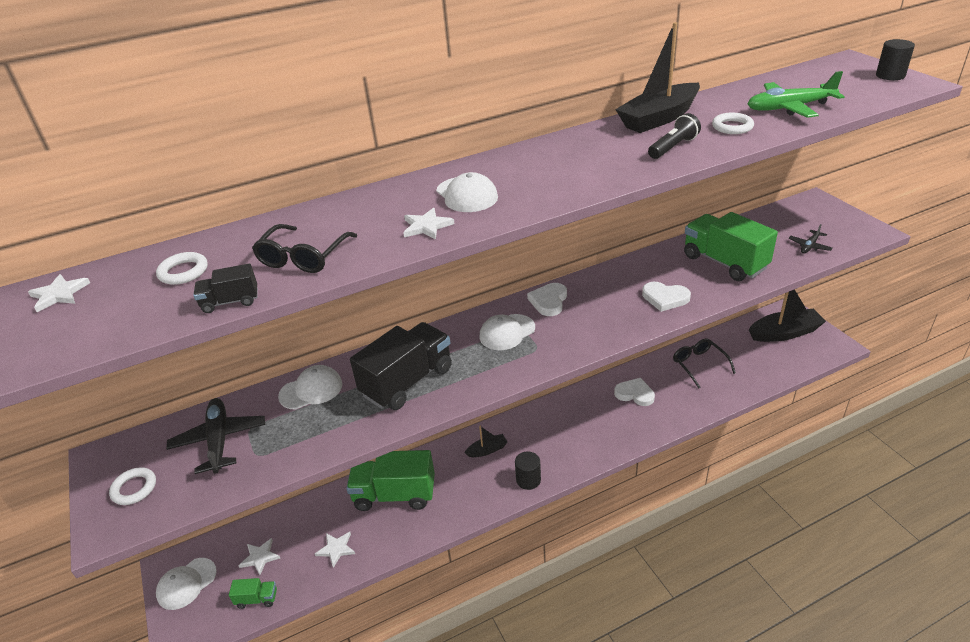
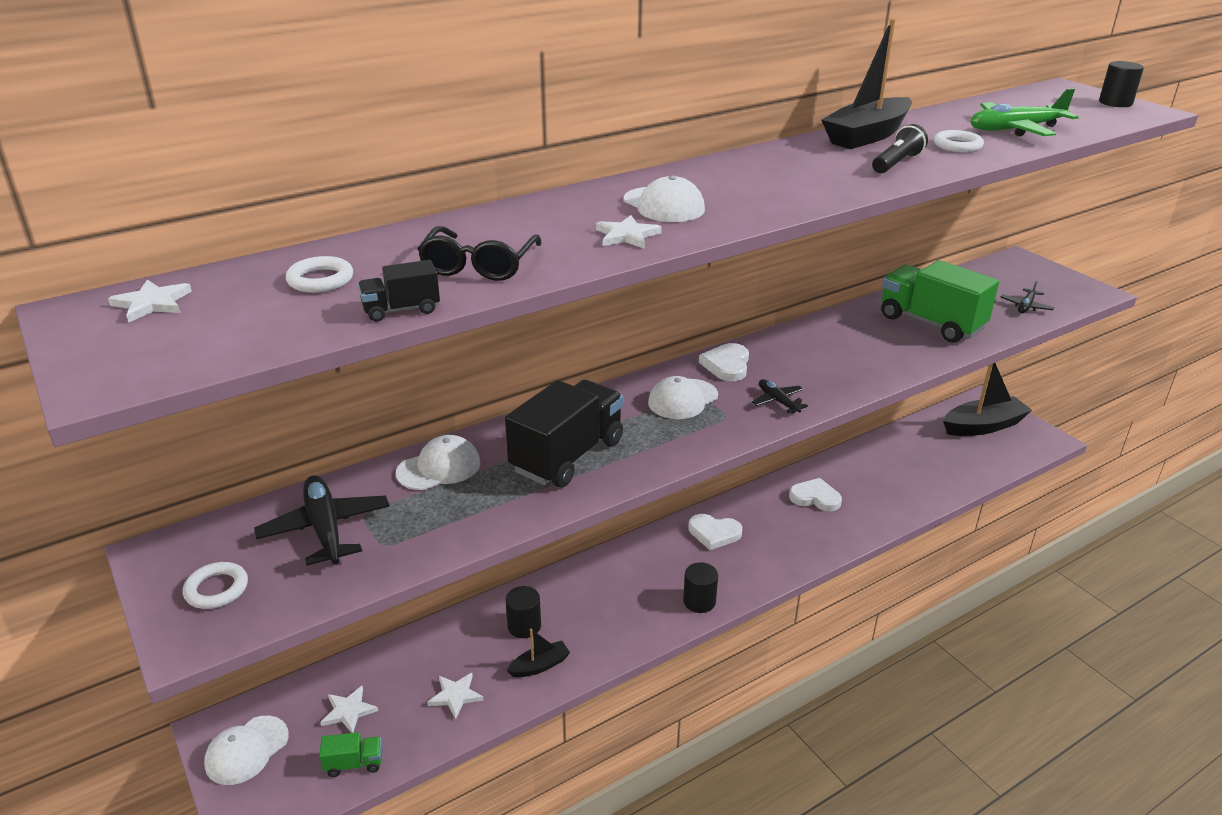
camera: 10 degrees left, 5 degrees down
green truck [346,450,435,511] -> black cylinder [506,586,541,638]
black boat [464,426,508,457] -> black boat moved to [506,628,570,677]
white heart [642,282,691,312] -> white heart moved to [689,514,742,550]
black glasses [673,339,736,389] -> none
none -> black plane [752,379,808,413]

